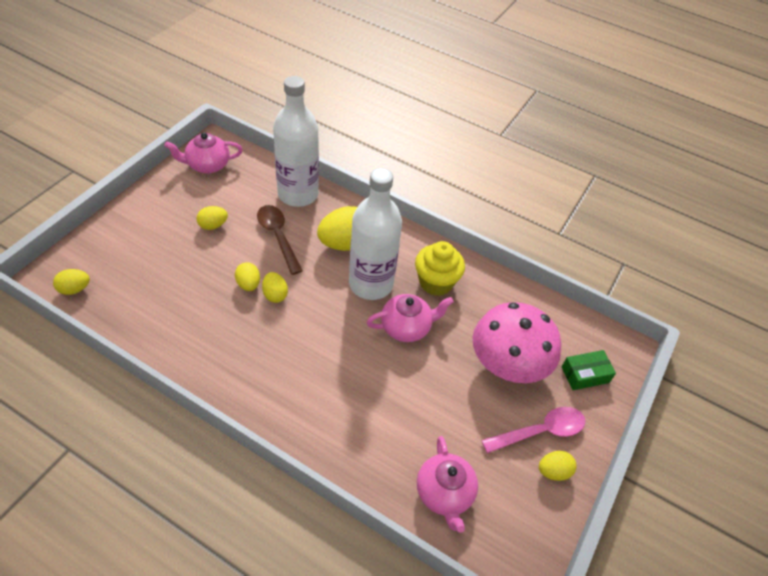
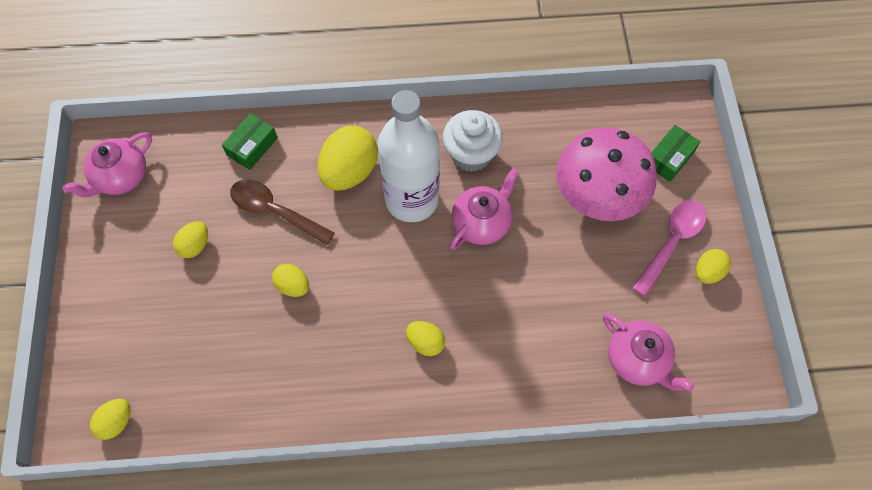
camera: 30 degrees left, 15 degrees up
yellow egg [262,272,288,303] -> yellow egg moved to [406,321,445,356]
white bottle [273,76,319,207] -> green box [222,113,278,170]
yellow cupcake [415,241,465,296] -> white cupcake [443,110,503,172]

